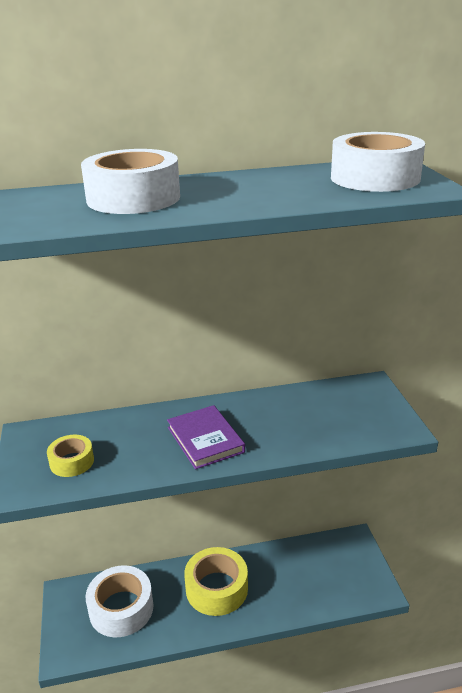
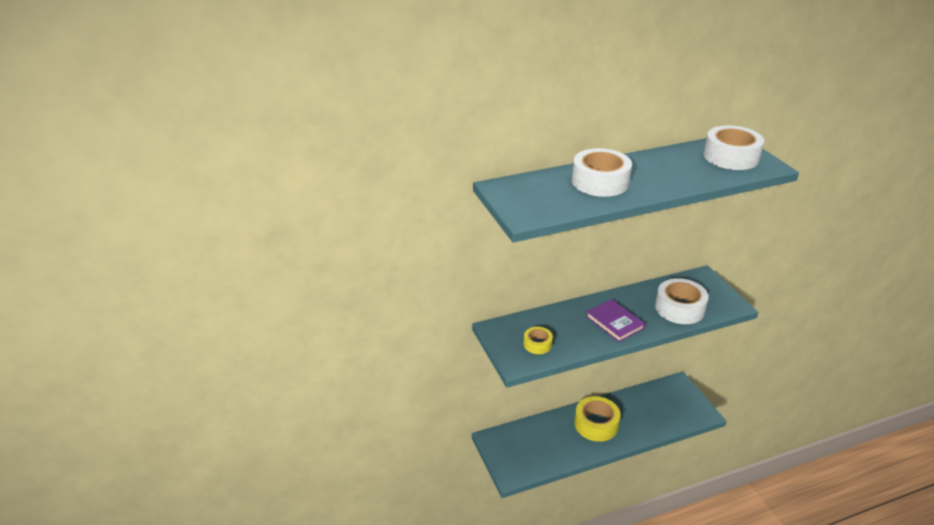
camera: 10 degrees left, 5 degrees up
white tape [86,565,154,637] -> white tape moved to [655,278,709,324]

